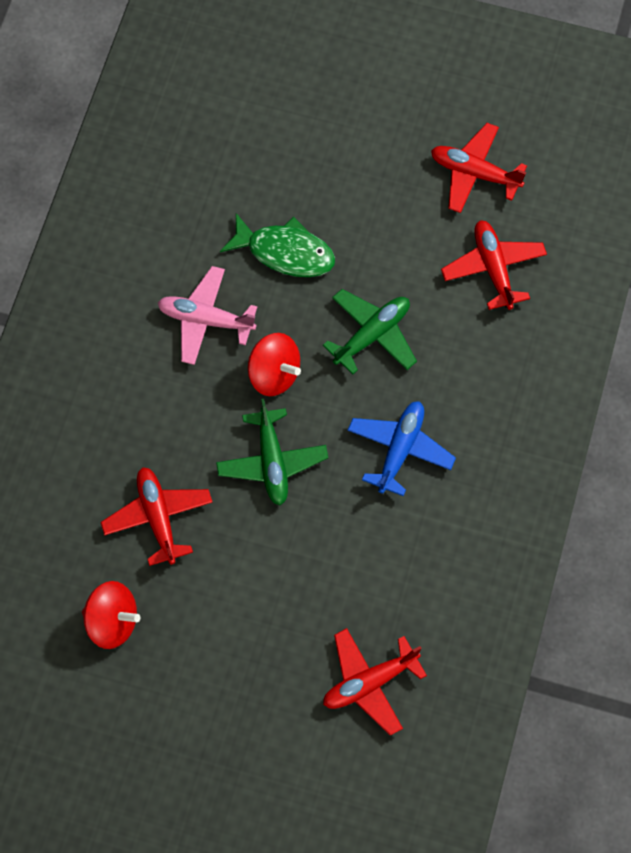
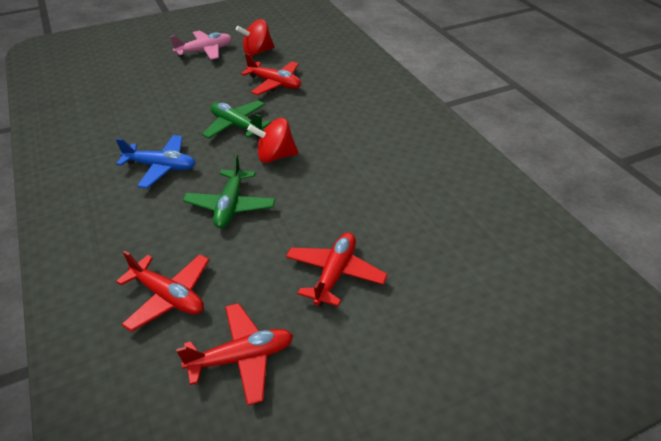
camera: 140 degrees right, 25 degrees down
pink plane [158,266,257,365] -> pink plane moved to [170,31,232,60]
green fish [220,213,335,277] -> none
red plane [323,628,427,736] -> red plane moved to [286,232,388,306]
blue plane [348,401,456,496] -> blue plane turned 60 degrees counterclockwise [116,135,196,188]

